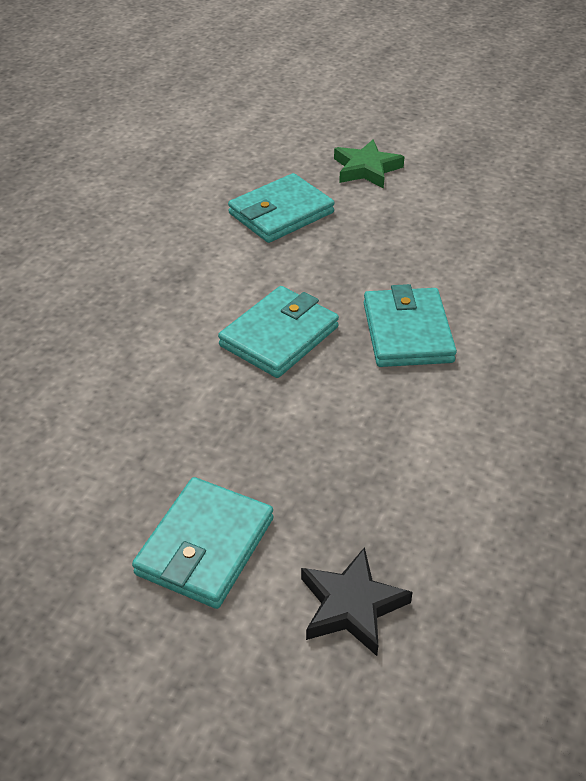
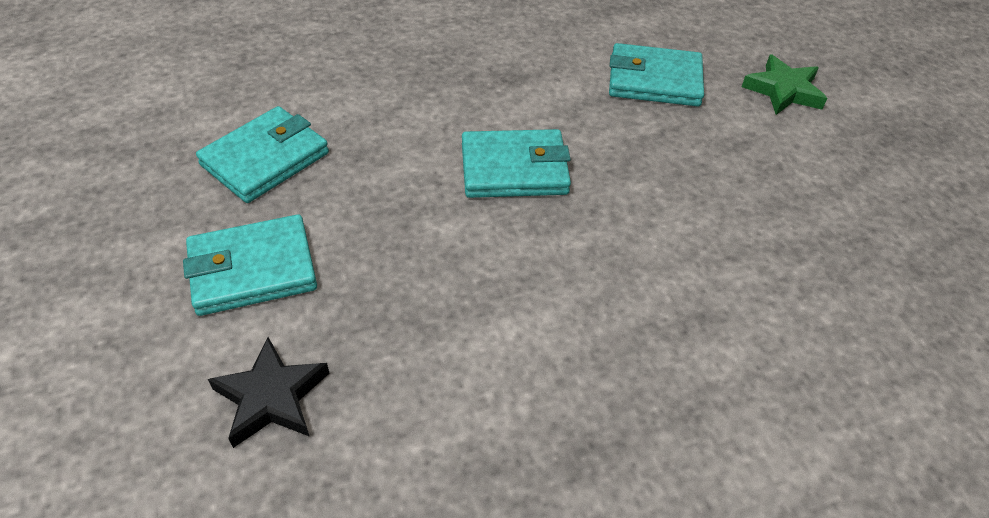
camera: 45 degrees right, 5 degrees up
turquoise wallet [364,284,457,367] -> turquoise wallet moved to [196,106,329,203]

